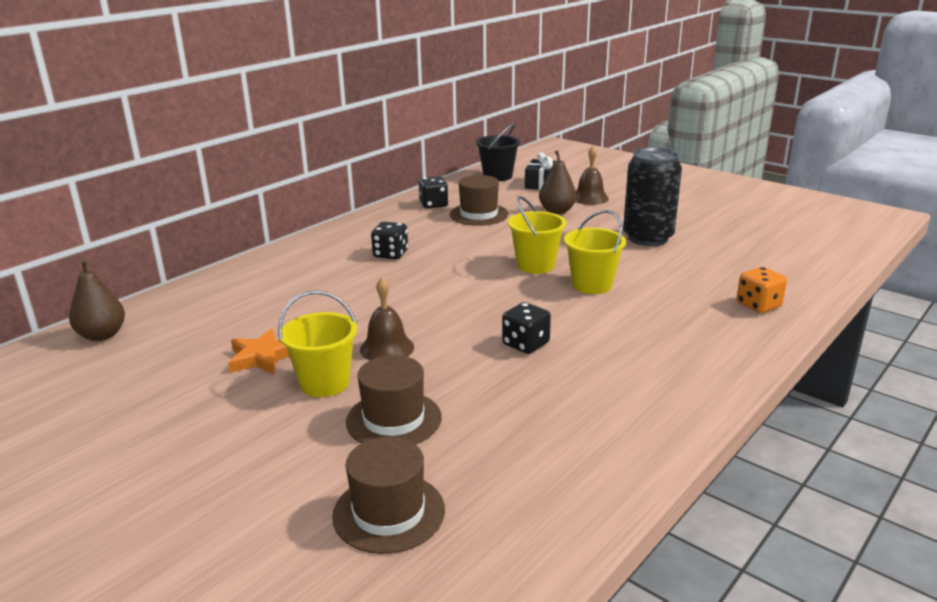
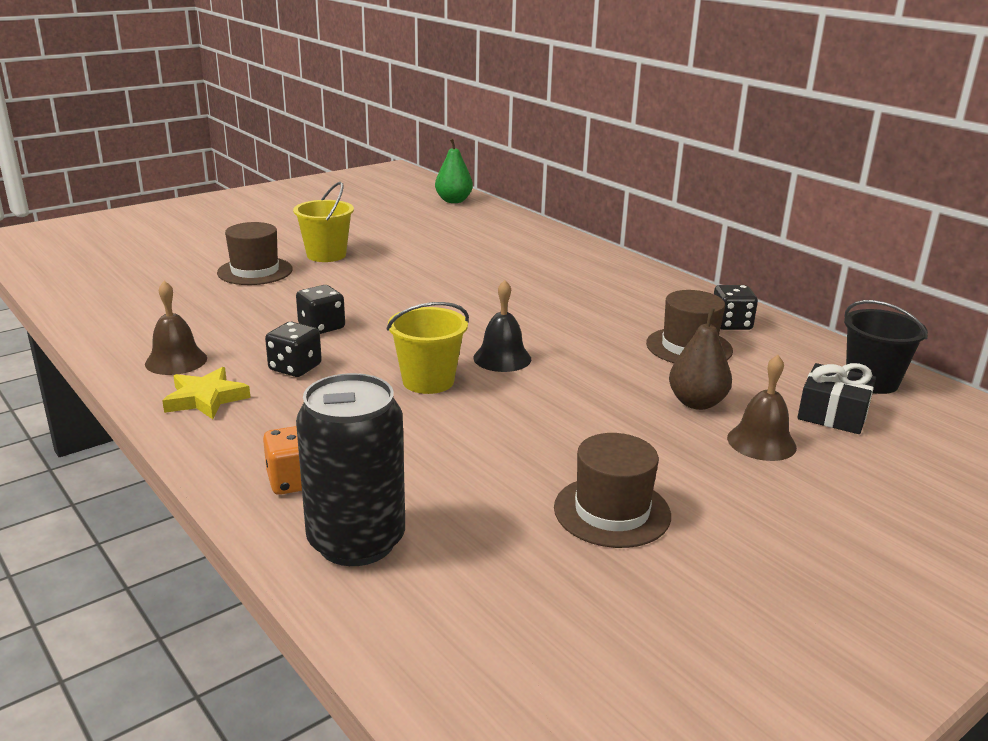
camera: 100 degrees right, 0 degrees up
brown pear [69,259,125,341] -> green pear [435,138,473,203]
orange star [228,329,290,375] -> none
brown hat [332,437,445,554] -> brown hat moved to [554,433,671,548]
brown bell [360,278,414,360] -> brown bell moved to [145,281,207,375]
black dice [371,222,408,259] -> black dice moved to [265,322,322,377]
yellow bucket [508,196,566,274] -> black bell [473,280,531,372]
black can [623,147,682,246] -> black can moved to [296,373,405,566]
none -> yellow star [162,367,251,419]

